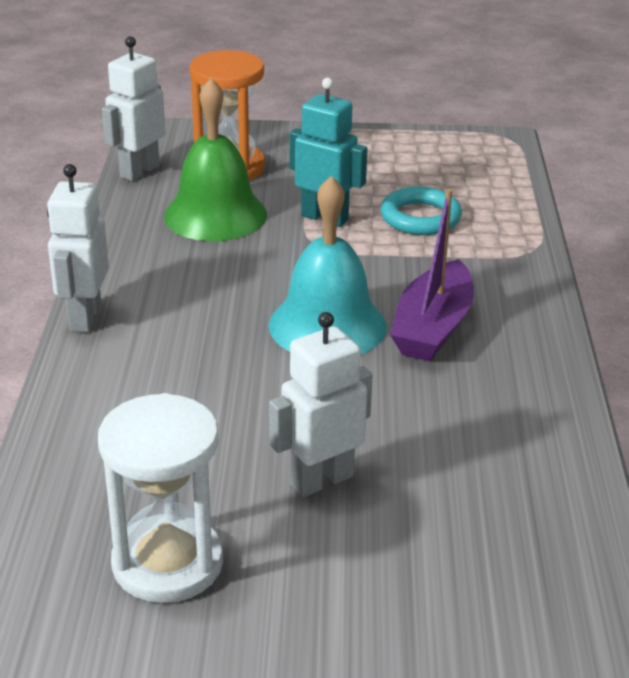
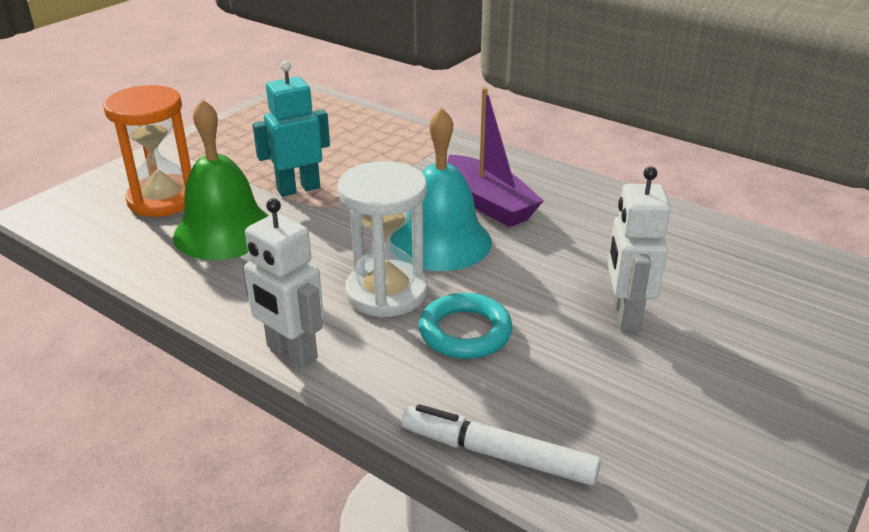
camera: 55 degrees left, 0 degrees up
white hourglass [98,393,223,603] -> white hourglass moved to [338,161,427,317]
white robot [102,36,165,181] -> none
turquoise ring [380,187,462,235] -> turquoise ring moved to [419,293,513,359]
none -> white marker [402,404,601,486]

